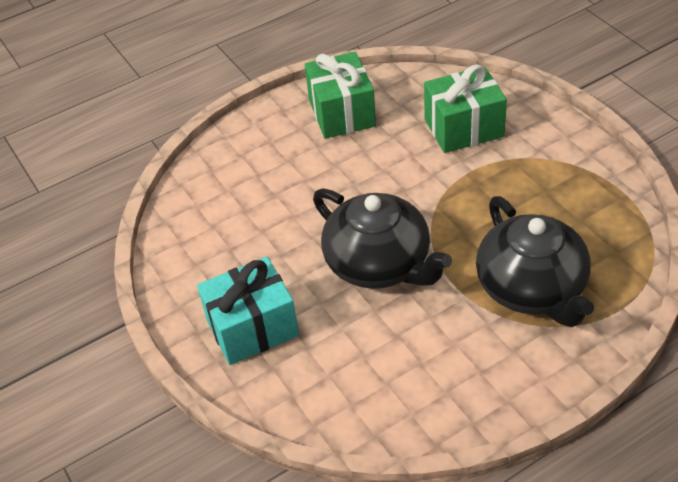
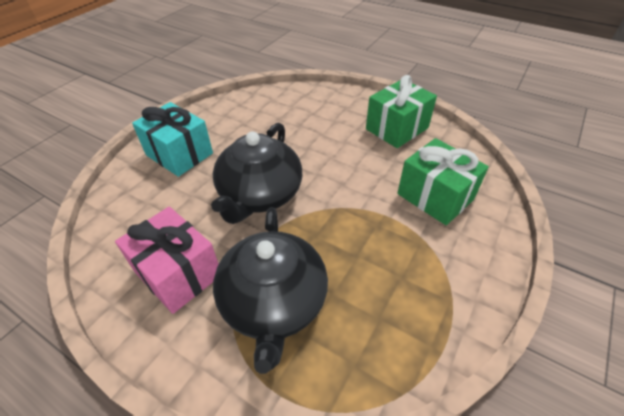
camera: 60 degrees right, 0 degrees up
black teapot [476,196,594,327] -> black teapot turned 45 degrees counterclockwise [213,207,328,374]
none -> pink gift [115,207,219,314]

